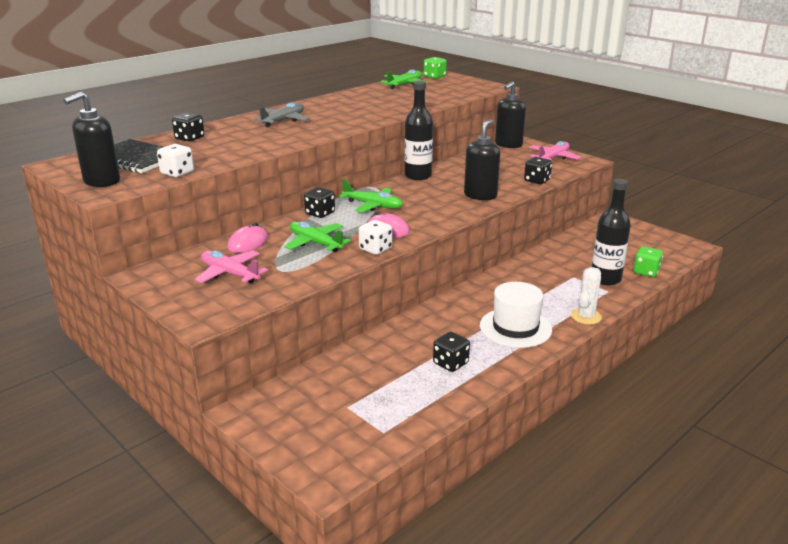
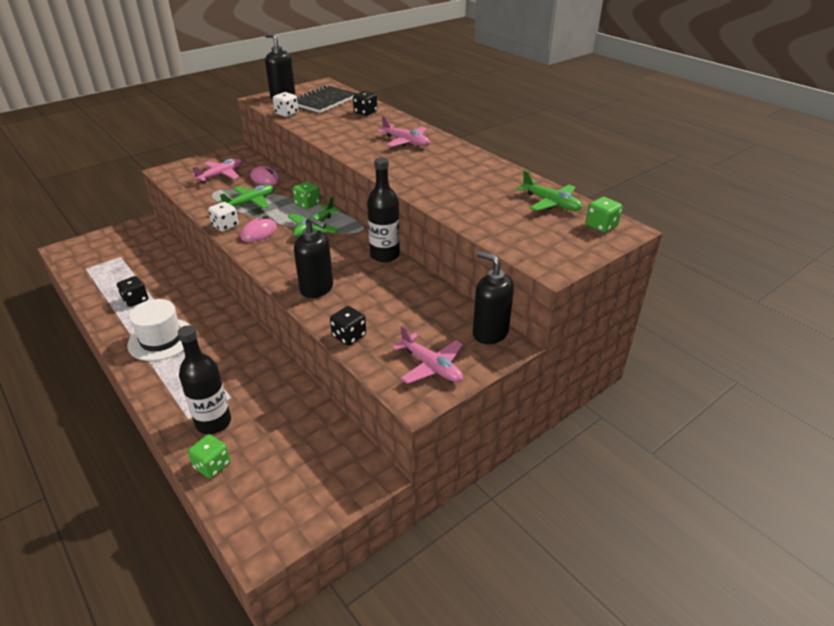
camera: 95 degrees right, 10 degrees up
grey plane [253,102,310,127] -> pink plane [377,116,429,147]
black dice [304,187,335,218] -> green dice [293,181,320,209]
white cactus [571,267,602,325] -> none

